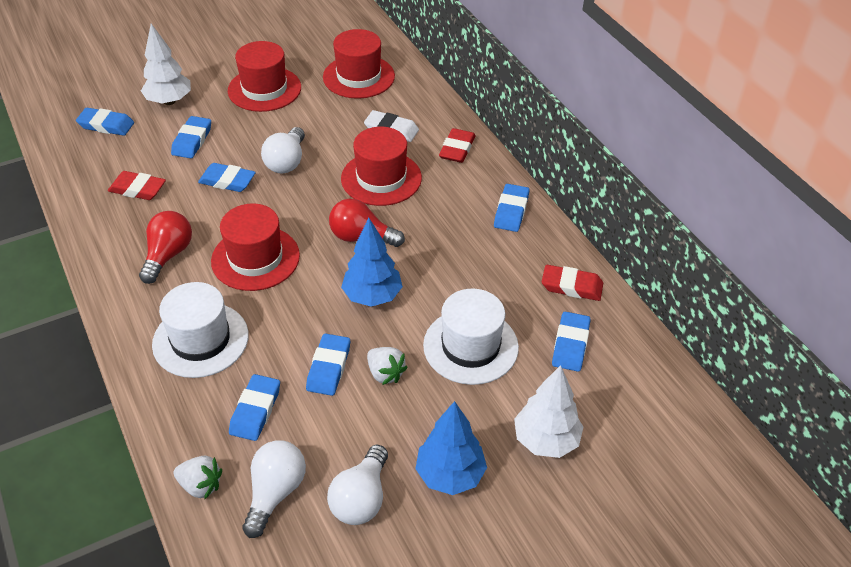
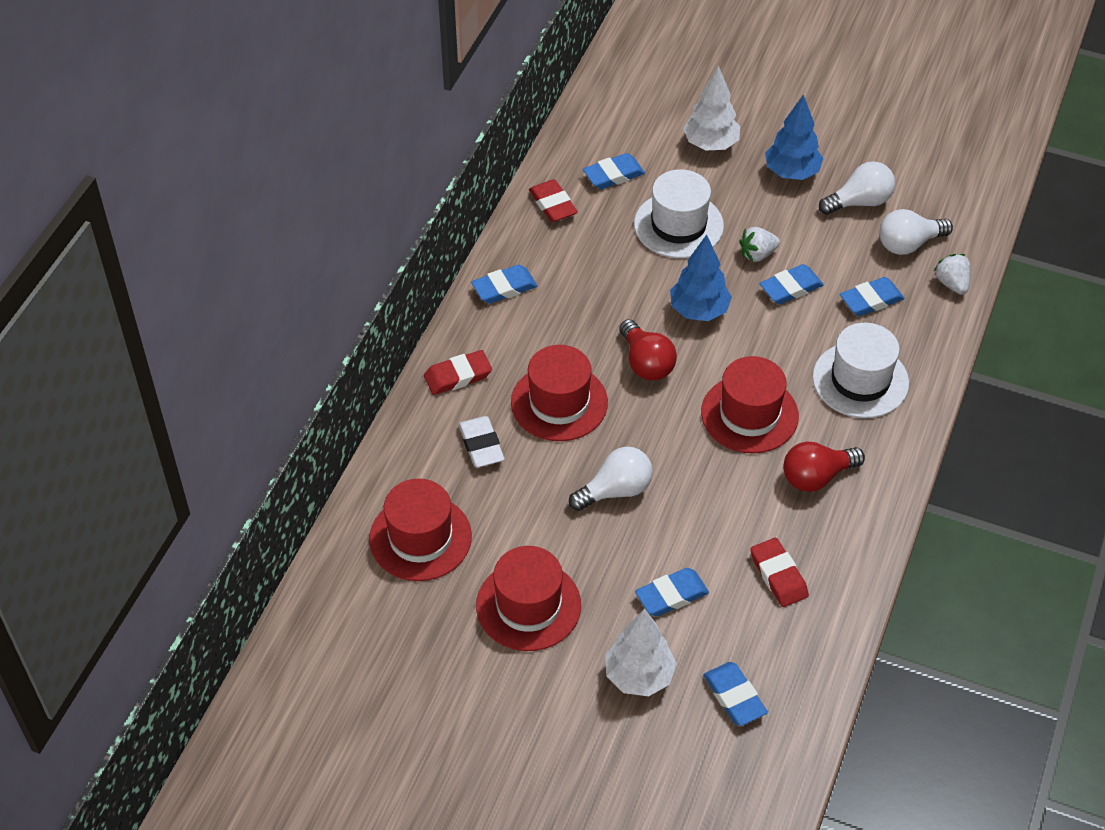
camera: 130 degrees left, 5 degrees up
blue eraser [198,163,256,192] -> none
white strawberry [367,347,408,385] -> white strawberry turned 120 degrees counterclockwise [739,227,780,262]

